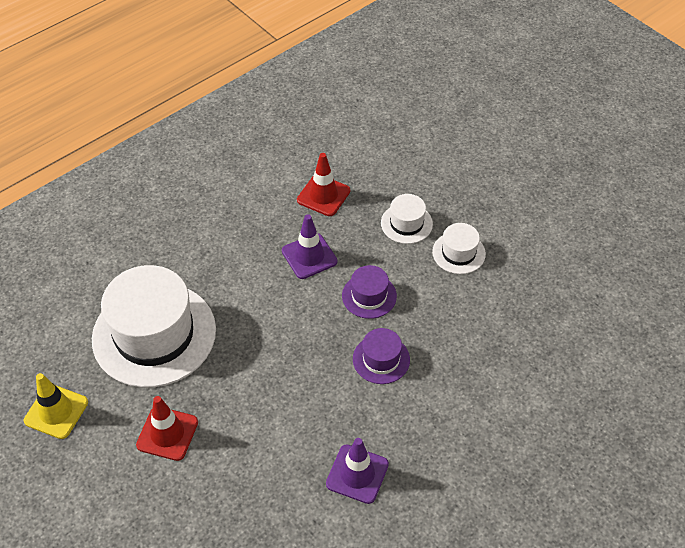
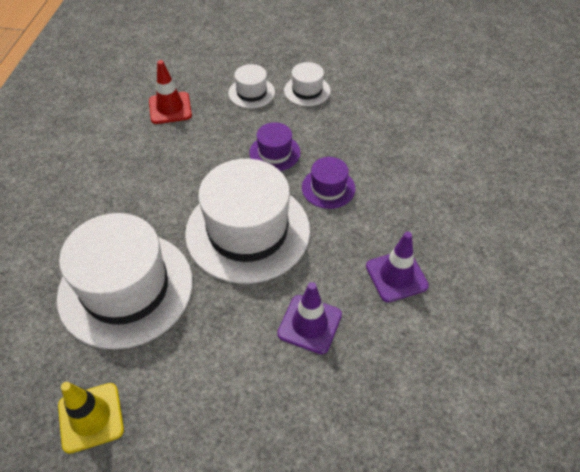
camera: 40 degrees left, 0 degrees up
red traffic cone [136,396,198,461] -> none
purple traffic cone [282,214,338,279] -> purple traffic cone moved to [277,282,342,354]
none -> white hat [185,159,310,284]

